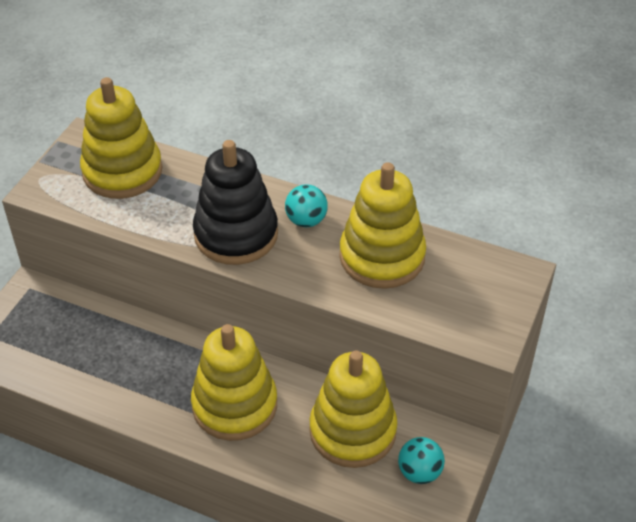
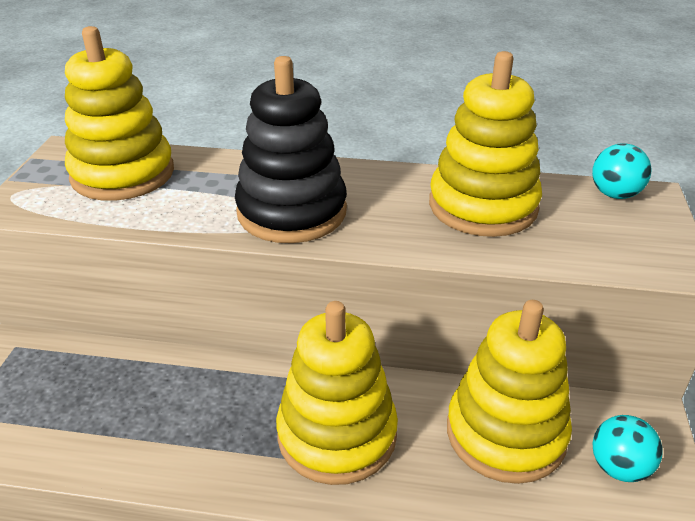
camera: 15 degrees left, 10 degrees down
turquoise ball [285,184,328,227] -> turquoise ball moved to [592,143,652,199]

